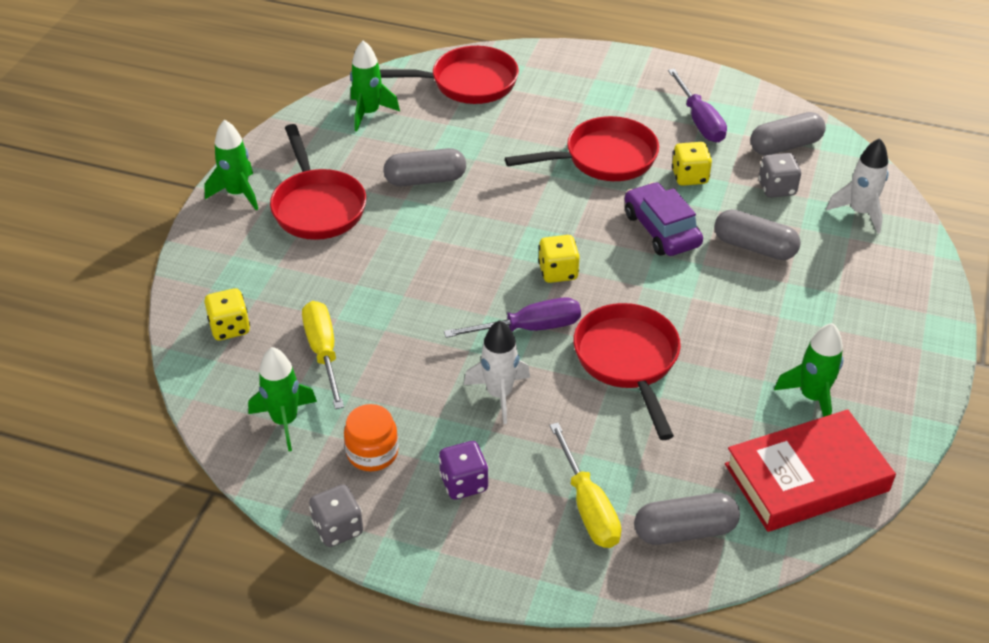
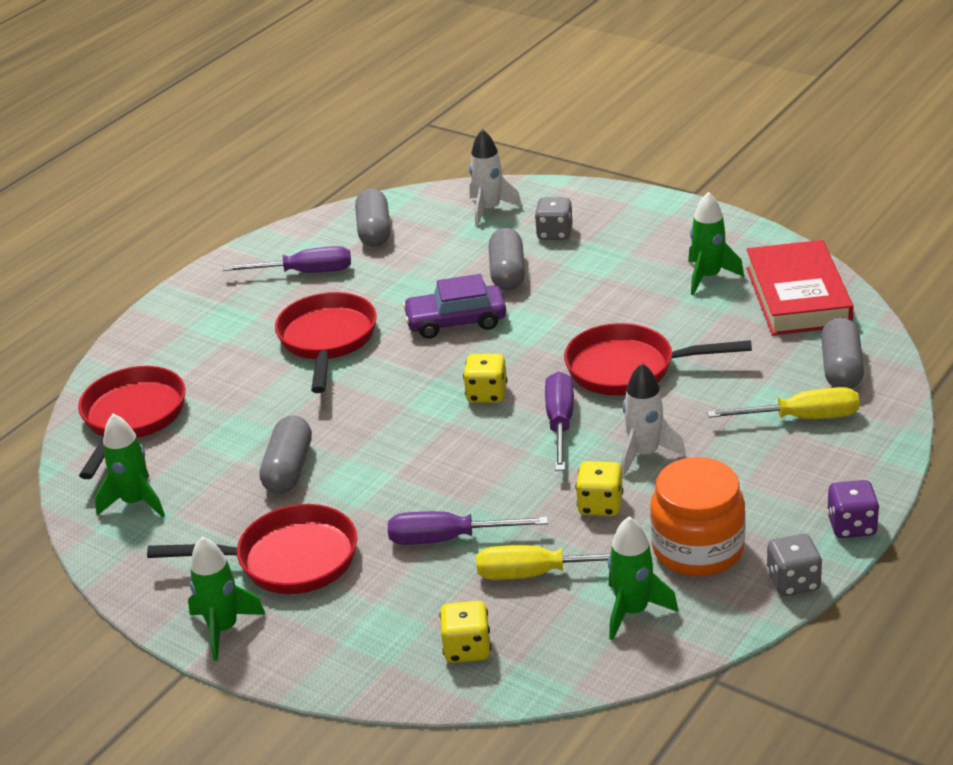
camera: 70 degrees left, 10 degrees down
orange jar [344,404,398,472] -> orange jar [650,457,746,576], size x1.63
purple dice [439,441,488,500] -> purple dice moved to [827,480,880,538]
yellow dice [672,142,712,186] -> yellow dice moved to [576,461,623,516]
grey capsule [714,209,801,260] -> grey capsule turned 45 degrees counterclockwise [489,228,525,291]
grey dice [758,153,801,198] -> grey dice moved to [535,197,573,240]
none -> purple screwdriver [388,511,548,545]

